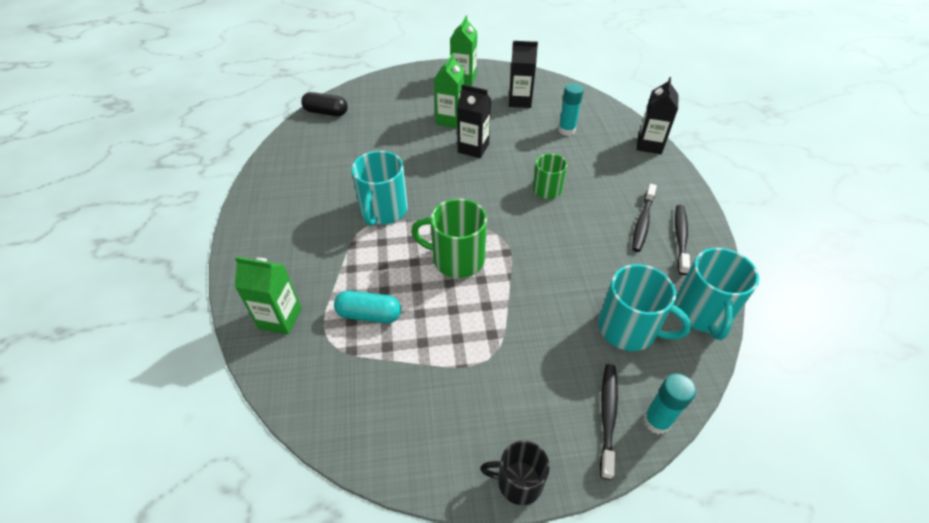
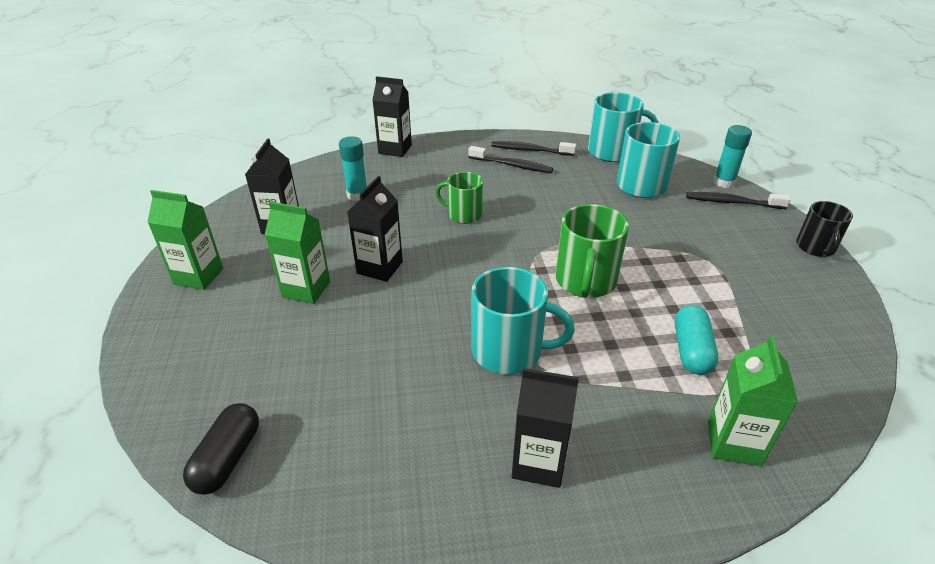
camera: 90 degrees left, 10 degrees down
none -> black carton [512,368,579,488]

